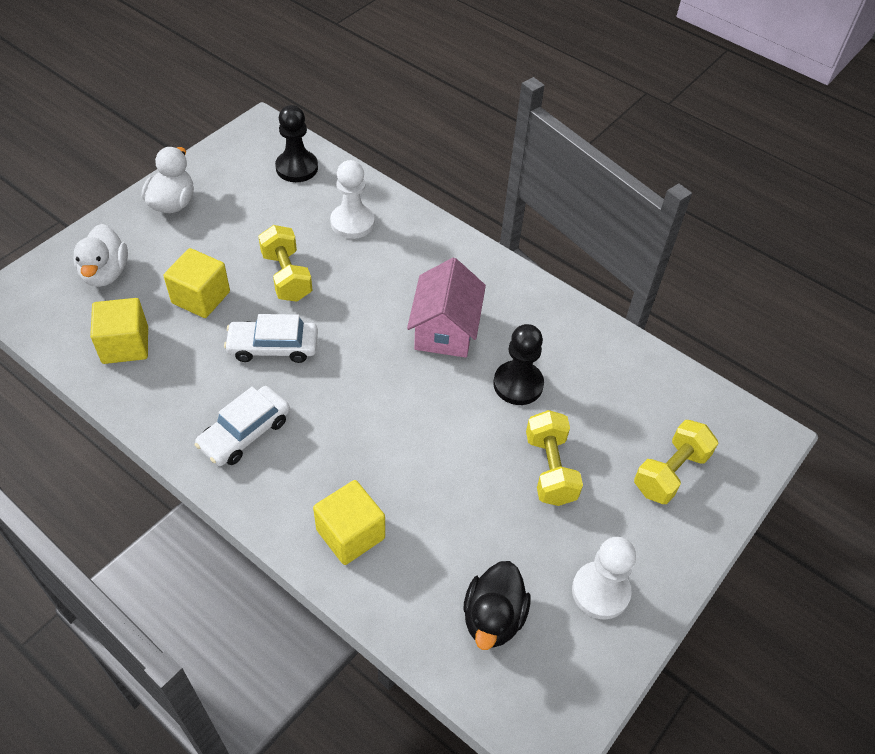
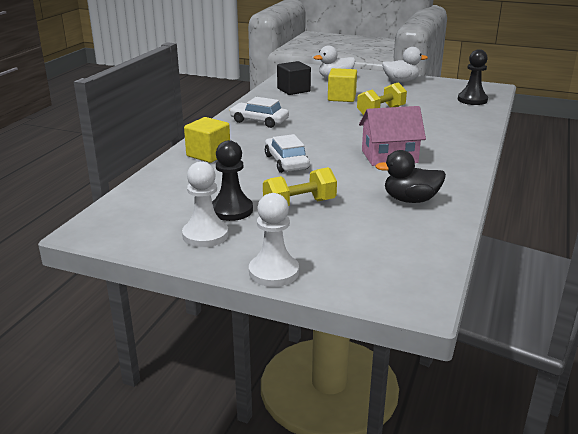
camera: 75 degrees right, 25 degrees down
yellow cube [90,298,148,364] -> black cube [277,61,311,95]
white car [224,314,318,363] -> white car moved to [265,134,310,173]
white pawn [330,160,375,239] -> white pawn moved to [249,193,299,287]
black duck [463,561,531,650] -> black duck moved to [375,150,446,203]
black pawn [494,324,544,405] -> black pawn moved to [212,140,253,221]
yellow dumbbell [634,420,718,504] -> none

